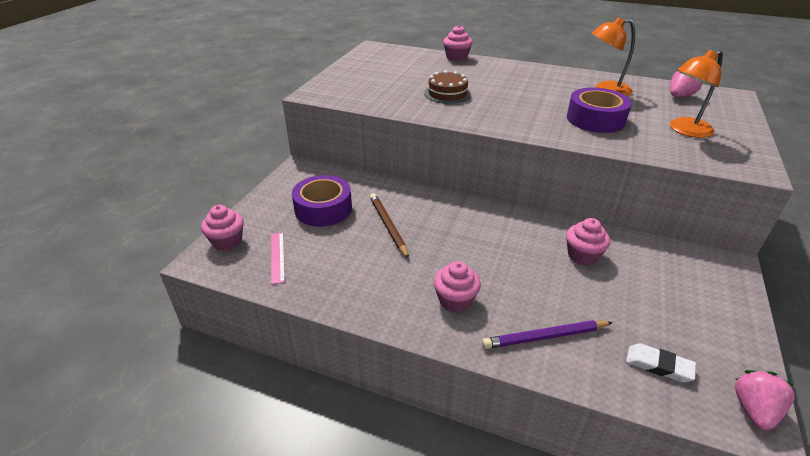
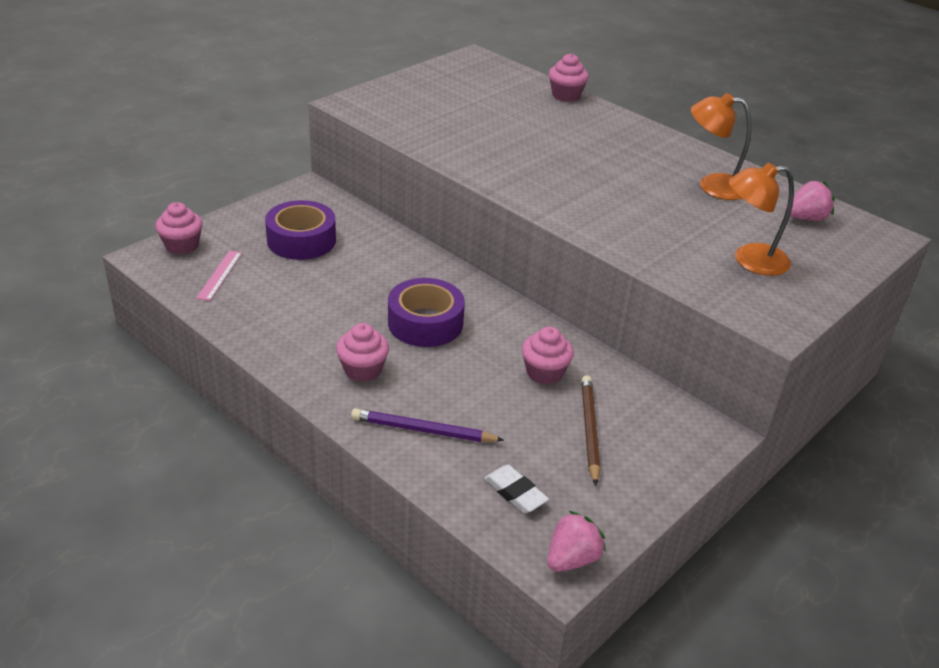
camera: 20 degrees right, 0 degrees up
brown pencil [370,193,409,259] -> brown pencil moved to [581,375,600,485]
brown cake [424,70,471,104] -> none
purple tape [567,87,632,133] -> purple tape moved to [388,278,465,347]

